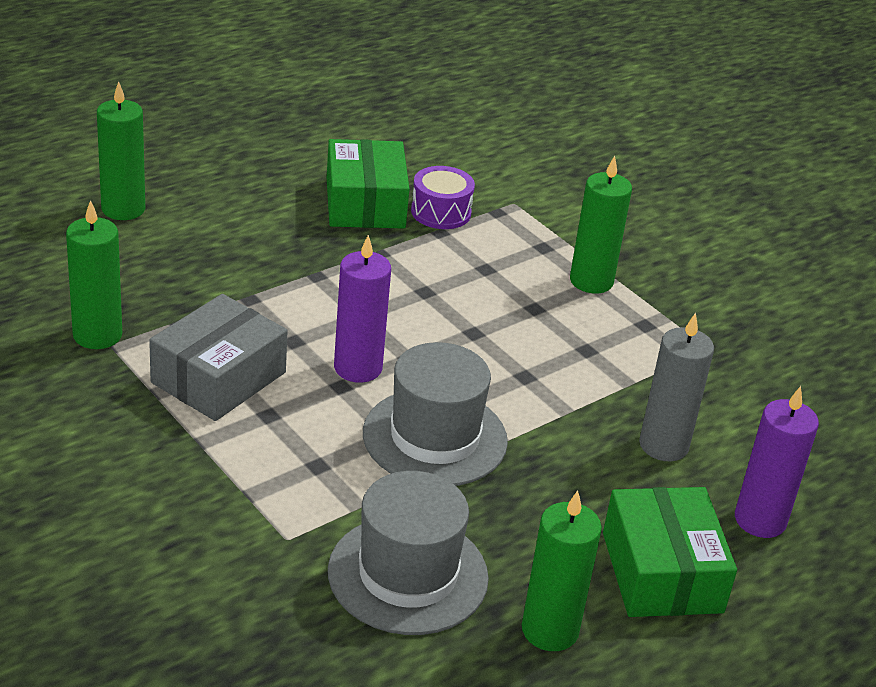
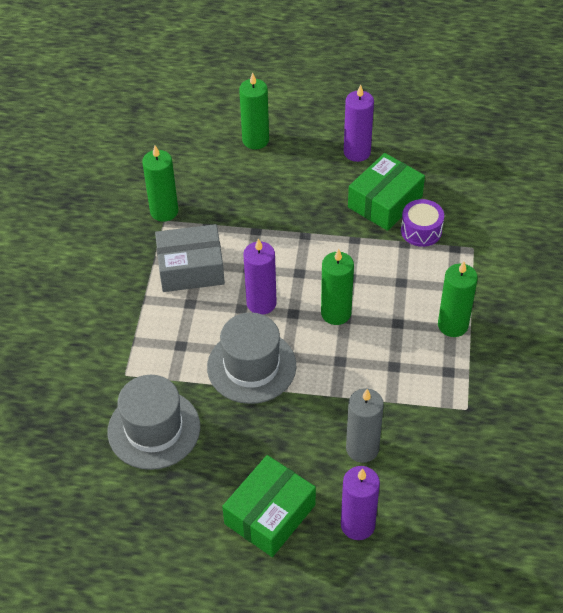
camera: 50 degrees right, 15 degrees up
green candle [522,491,602,651] -> green candle moved to [321,249,354,325]
none -> purple candle [344,85,374,162]

